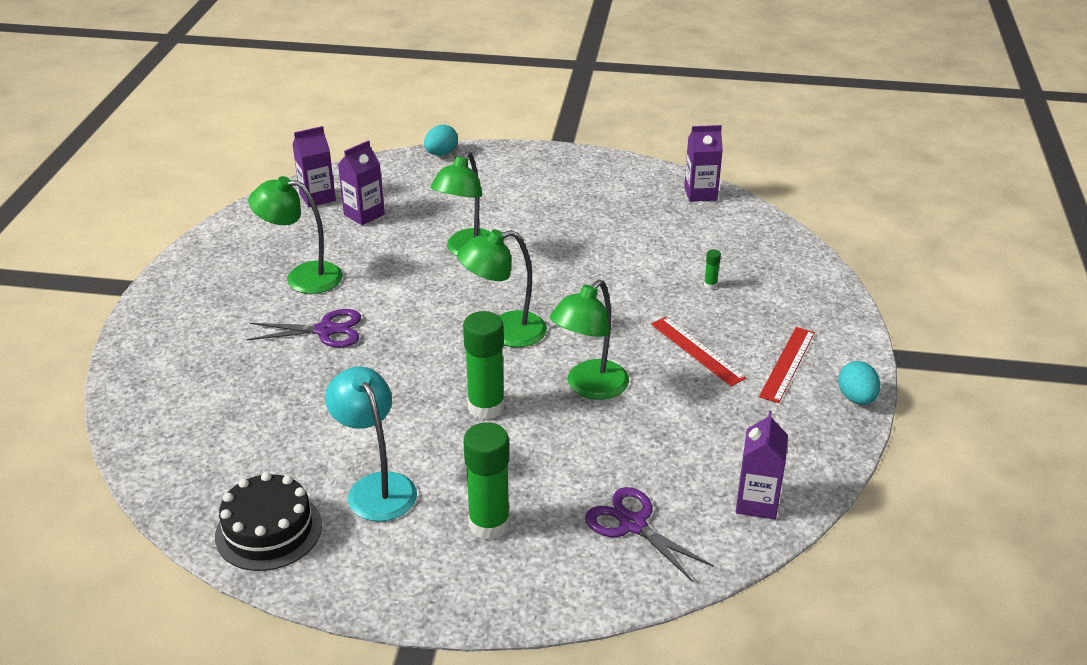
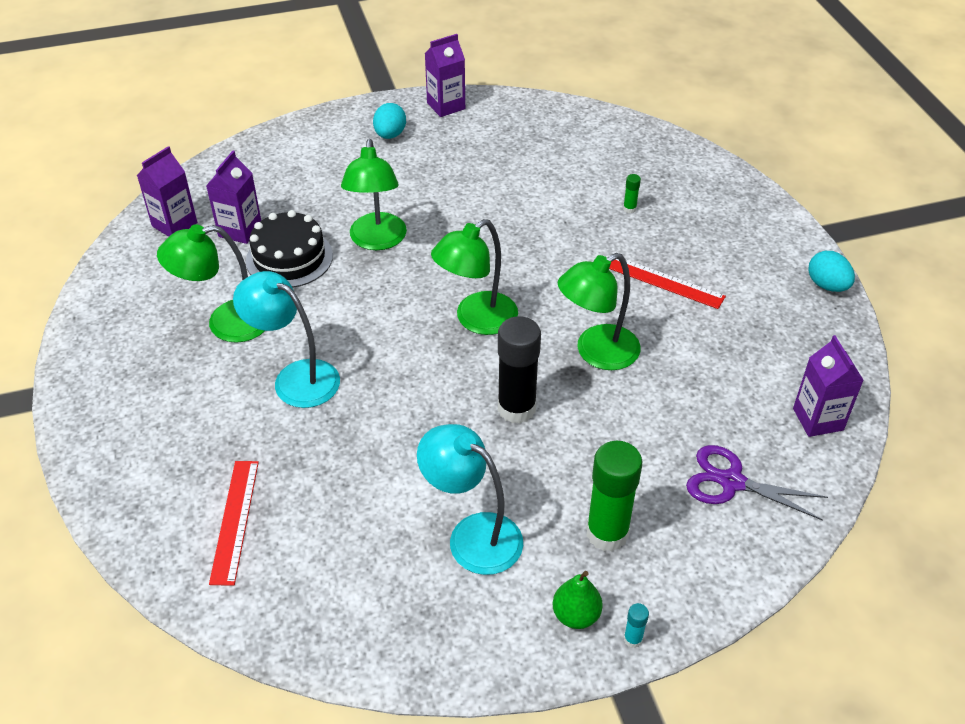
camera: 25 degrees left, 10 degrees up
black cake [215,472,322,571] -> black cake moved to [246,210,333,288]
purple scissors [247,309,361,347] -> turquoise lamp [233,271,340,408]
turquoise egg [424,125,458,156] -> turquoise egg moved to [373,103,406,139]
green glue stick [463,311,505,420] -> black glue stick [498,316,541,424]
green lamp [550,280,629,400] -> green lamp turned 45 degrees clockwise [557,253,641,370]
purple carton [684,125,723,202] -> purple carton moved to [425,34,465,117]
red ruler [759,327,815,403] -> red ruler moved to [209,461,259,586]
none -> green pear [553,571,603,629]
none -> turquoise glue stick [624,603,649,648]

